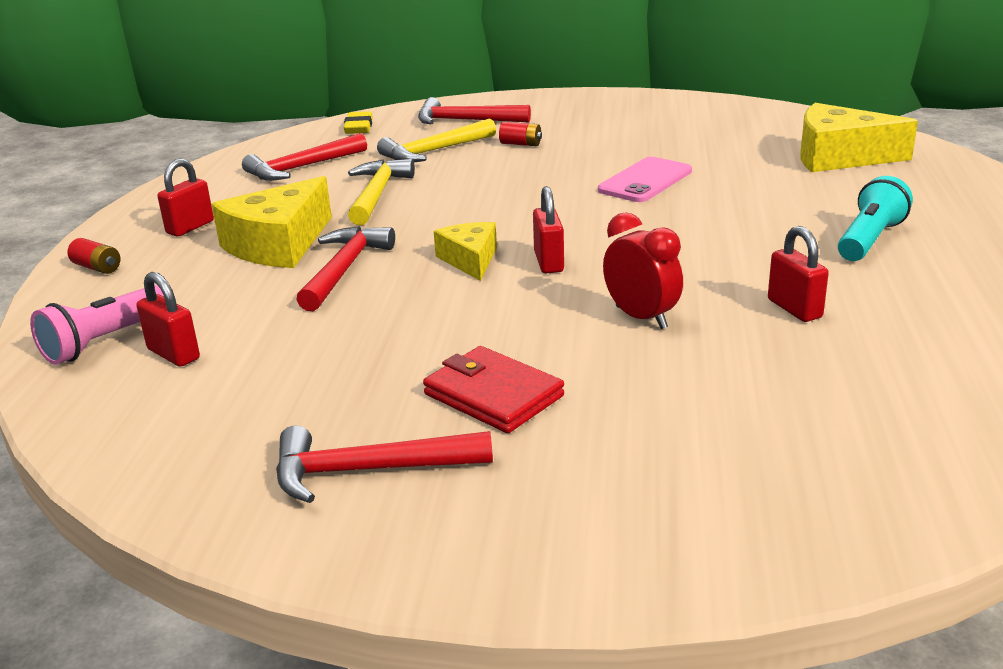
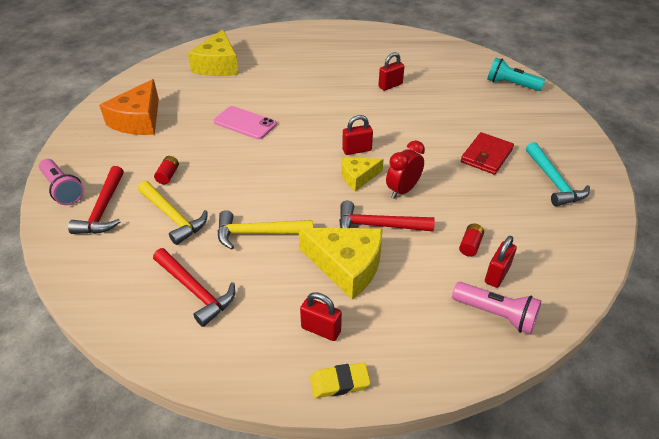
camera: 100 degrees left, 15 degrees up
red battery [67,238,120,274] -> red battery moved to [459,224,484,257]
red hammer [276,426,493,503] -> turquoise hammer [526,142,590,206]
yellow eraser [344,111,373,134] -> yellow eraser moved to [310,362,371,398]
red clock [603,213,683,329] -> red clock moved to [386,140,425,199]
turquoise flashlight [838,176,913,261] -> turquoise flashlight moved to [487,58,545,91]
none -> pink flashlight [39,159,84,205]
none -> orange cheese [99,79,159,135]

